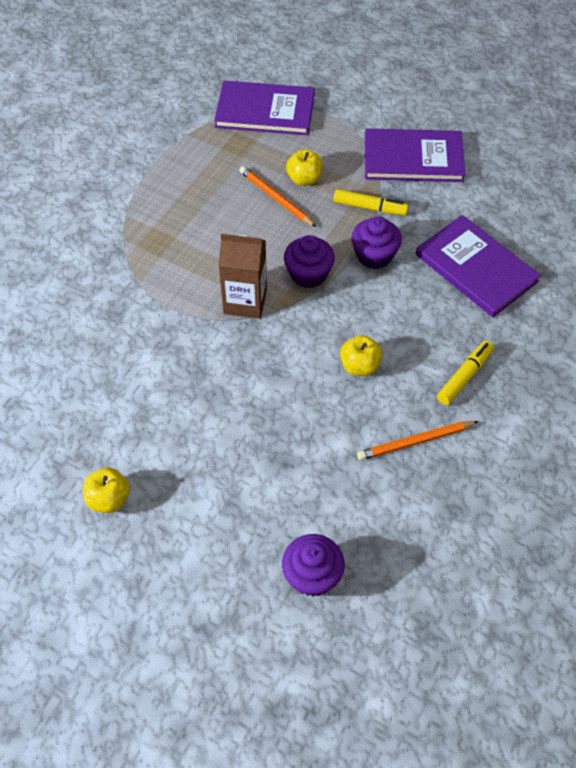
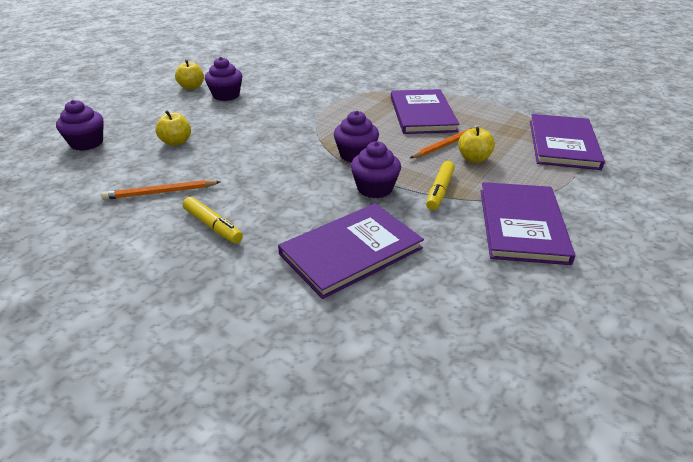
camera: 95 degrees right, 20 degrees down
brown carton [218,234,267,319] -> none
yellow apple [340,335,383,376] -> yellow apple moved to [155,110,191,146]
orange pencil [357,421,479,460] -> orange pencil turned 90 degrees counterclockwise [102,180,220,200]
none -> purple cupcake [205,57,242,101]
none -> purple book [391,89,460,134]

